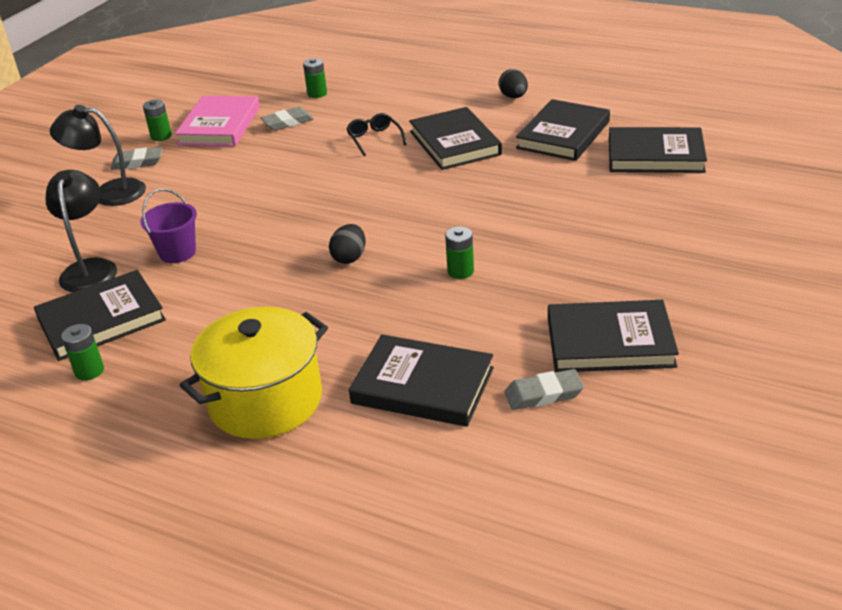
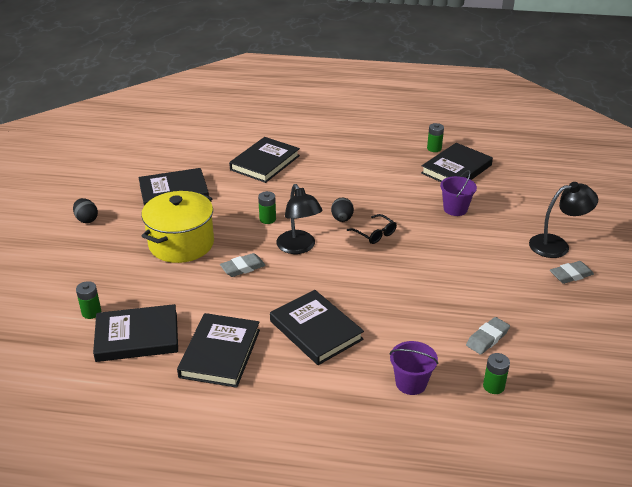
camera: 160 degrees right, 0 degrees up
black lamp [45,170,117,292] -> black lamp moved to [276,184,323,254]
green battery [143,99,172,141] -> green battery moved to [76,281,101,319]
pink book [175,96,260,146] -> none
yellow pot [179,307,328,439] -> yellow pot moved to [141,191,214,263]
black glasses [346,113,407,156] -> black glasses moved to [347,214,397,244]
black book [349,335,494,427] -> black book turned 60 degrees counterclockwise [229,137,300,183]
black egg [498,69,528,98] -> black egg moved to [73,198,98,223]
grey eraser [505,369,584,410] -> grey eraser moved to [220,253,266,277]
none -> purple bucket [390,341,438,395]

